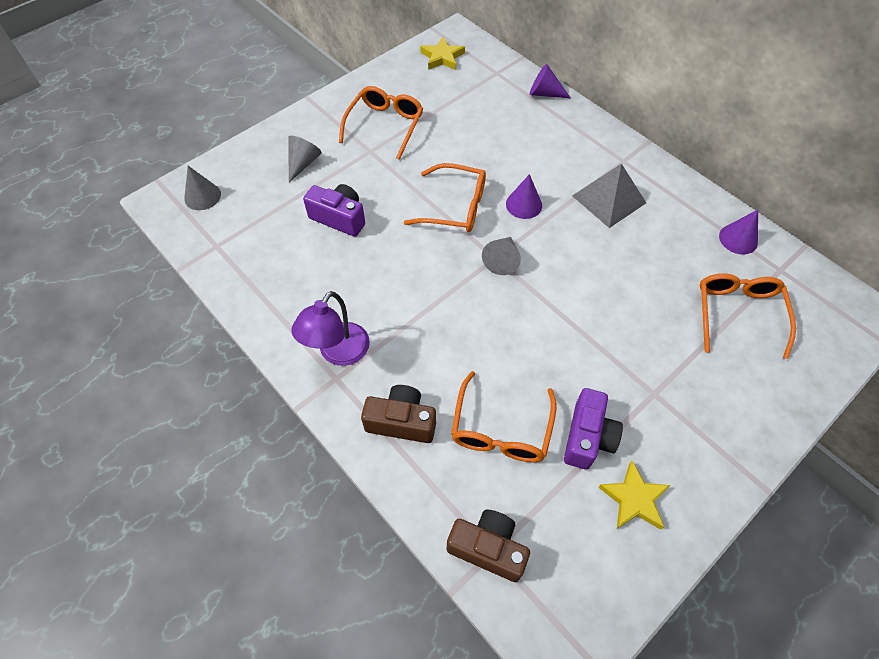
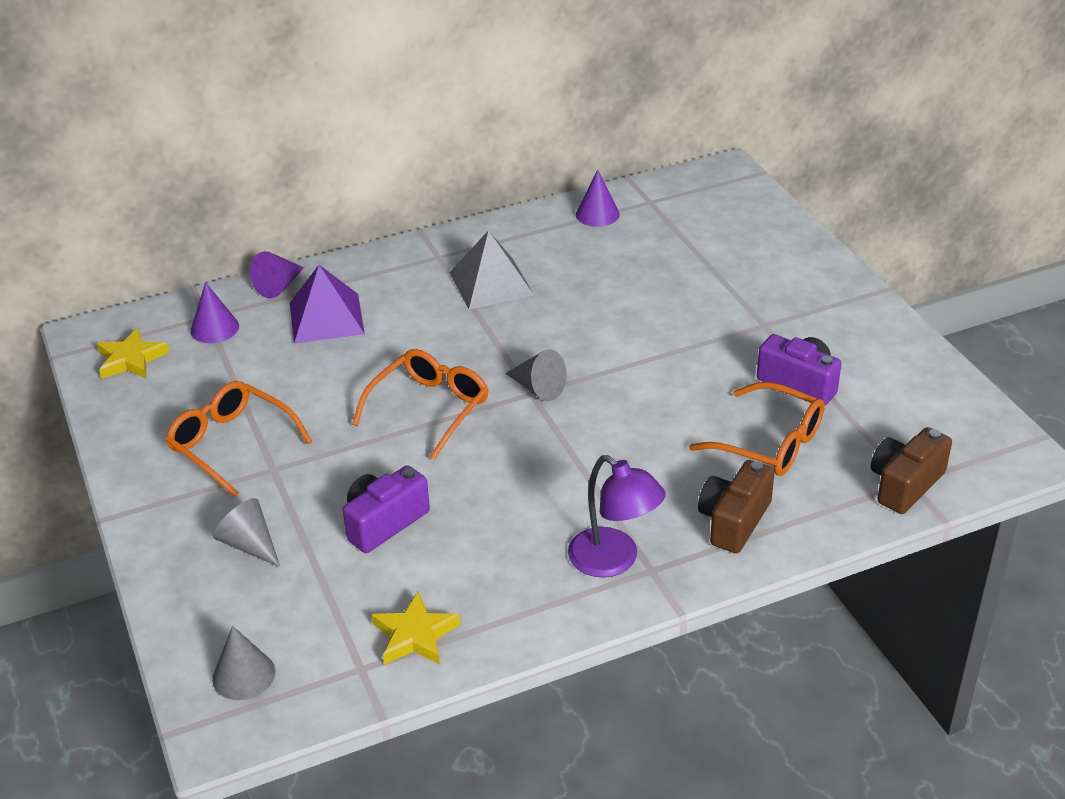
camera: 70 degrees left, 20 degrees down
purple cone [506,174,542,219] -> purple cone moved to [191,282,239,343]
yellow star [598,461,670,530] -> yellow star moved to [371,591,461,665]
orange glasses [700,273,796,359] -> none
none -> purple pyramid [290,265,365,344]

